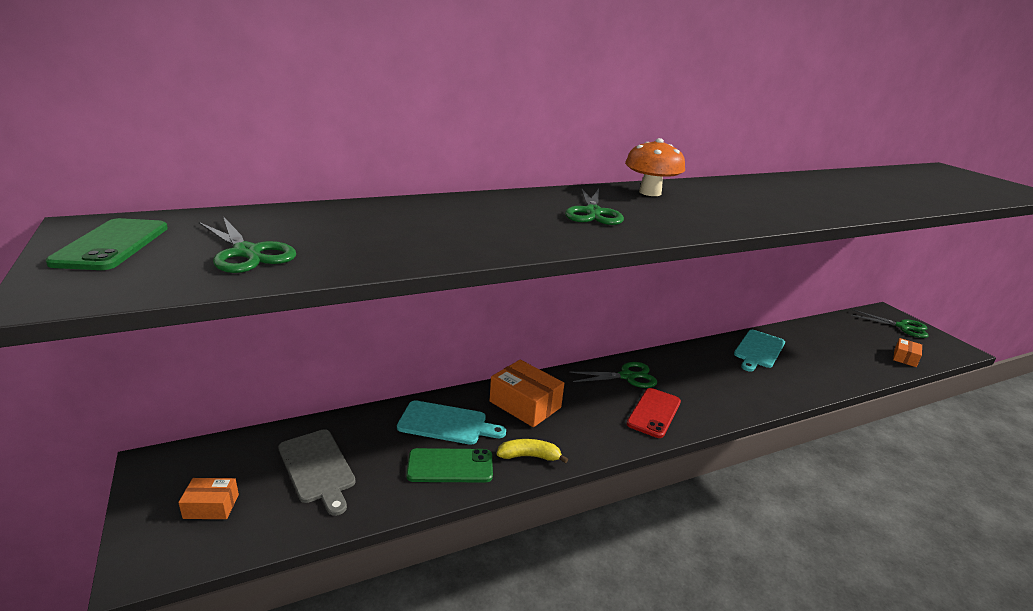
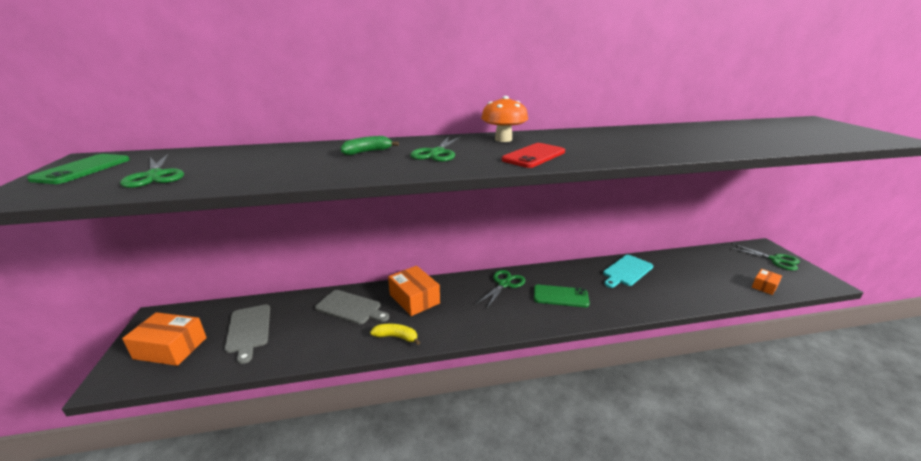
camera: 15 degrees right, 0 degrees up
orange box [178,478,239,519] -> orange box [122,312,207,366], size x1.79
turquoise cutting board [397,400,506,445] -> grey cutting board [315,290,389,324]
green phone [406,448,493,482] -> green phone moved to [534,285,590,307]
green scissors [569,362,657,388] -> green scissors turned 60 degrees counterclockwise [476,270,525,308]
red phone [627,388,681,438] -> red phone moved to [502,143,565,168]
none -> green banana [341,136,399,155]

